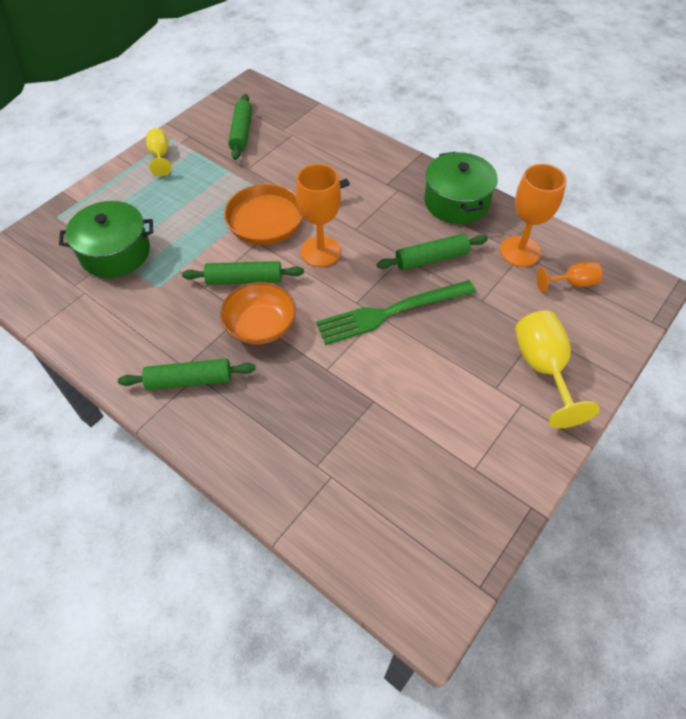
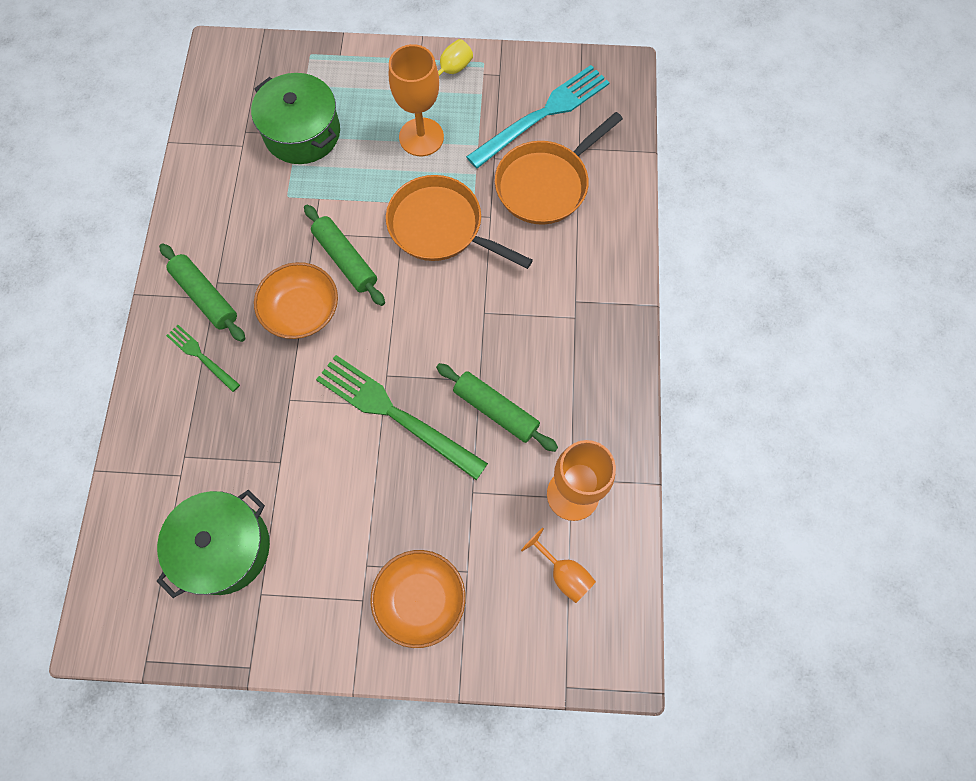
camera: 55 degrees right, 15 degrees up
green rolling pin [228,94,252,160] -> turquoise fork [466,65,610,169]
orange goblet [296,164,341,267] -> orange goblet moved to [389,44,444,156]
green pot [424,152,498,224] -> green pot moved to [157,490,270,598]
yellow goblet [515,311,600,428] -> orange bowl [370,550,466,648]
none -> green fork [166,325,240,392]
none -> orange pan [495,112,623,225]

